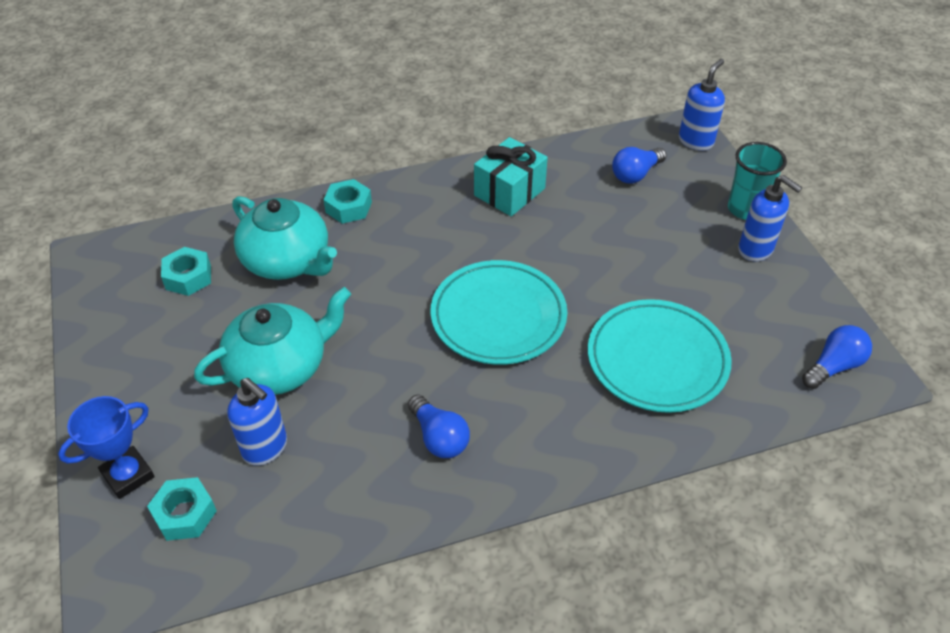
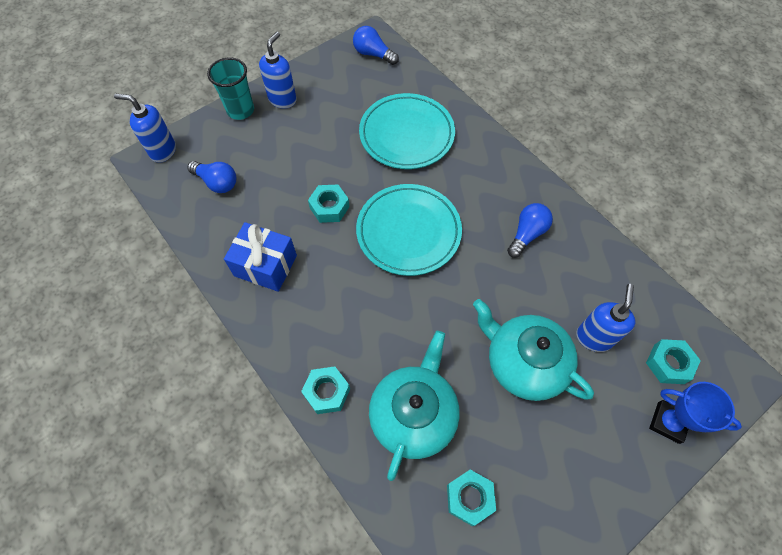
camera: 110 degrees left, 15 degrees up
turquoise gift [474,137,548,216] -> blue gift [224,222,297,292]
none -> turquoise nut [308,184,350,223]

